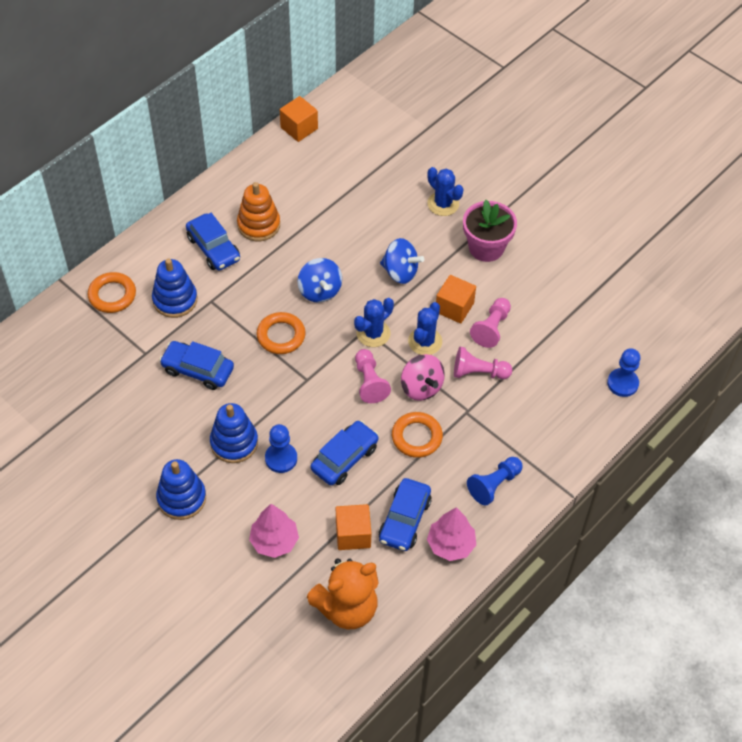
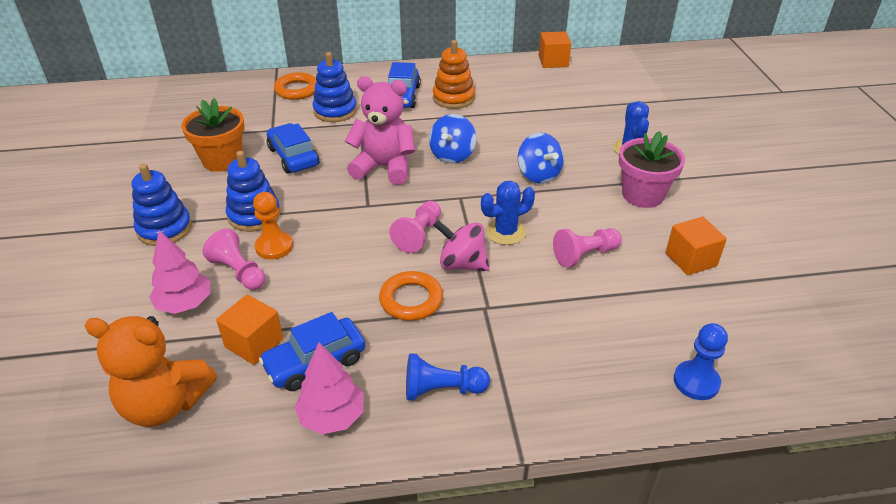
camera: 40 degrees right, 15 degrees down
orange ring [256,312,306,354] -> pink teddy bear [345,76,415,185]
blue pawn [265,424,297,473] -> orange pawn [253,192,293,260]
blue car [311,420,379,485] -> none
blue cactus [354,298,394,347] -> none
pink spinning top [401,354,445,401] -> pink spinning top turned 105 degrees clockwise [434,220,490,271]
orange cube [436,275,476,324] -> orange cube moved to [666,216,727,276]
pink pawn [454,347,512,379] -> pink pawn moved to [202,229,265,290]
none -> orange flower pot [181,98,245,172]

